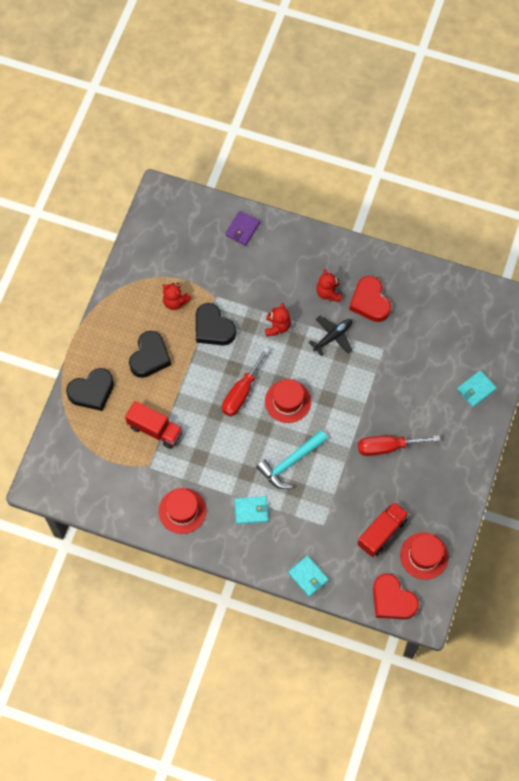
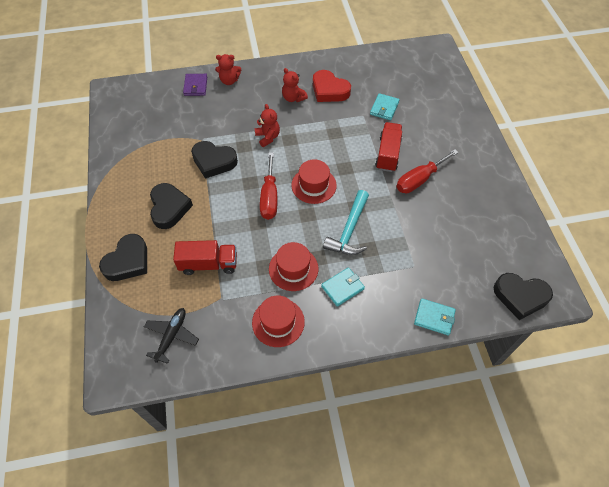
camera: 30 degrees left, 10 degrees down
red teddy bear [162,283,191,310] -> red teddy bear moved to [215,54,241,85]
black plane [309,316,352,356] -> black plane moved to [144,308,199,364]
red truck [357,502,409,557] -> red truck moved to [375,122,402,172]
red heart [373,573,419,619] -> black heart [493,273,553,320]
red hat [400,533,448,580] -> red hat moved to [269,242,318,291]
turquoise wallet [457,370,497,407] -> turquoise wallet moved to [370,93,400,120]

